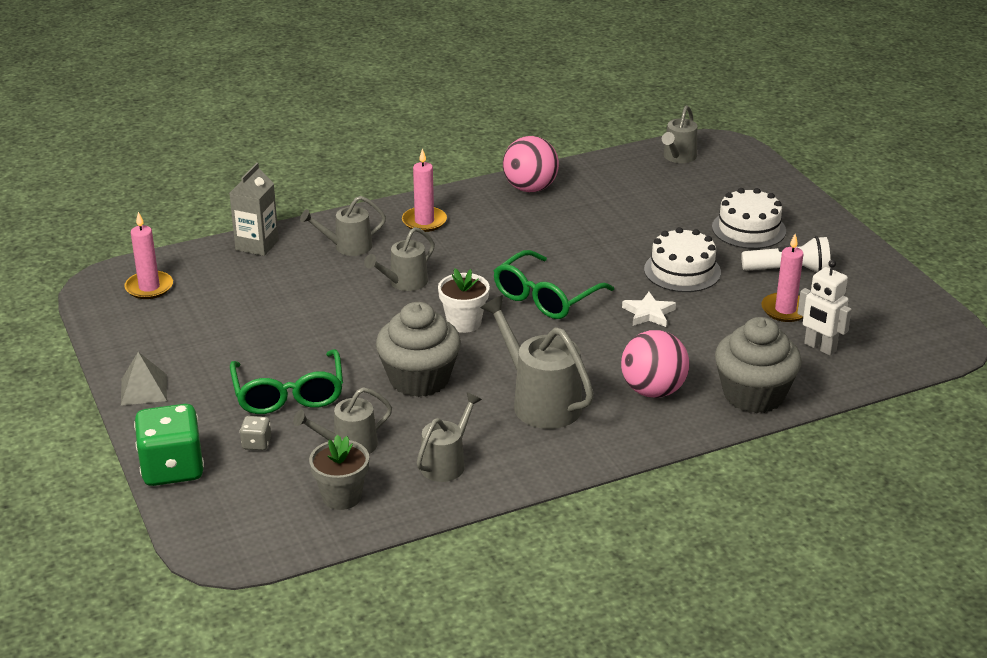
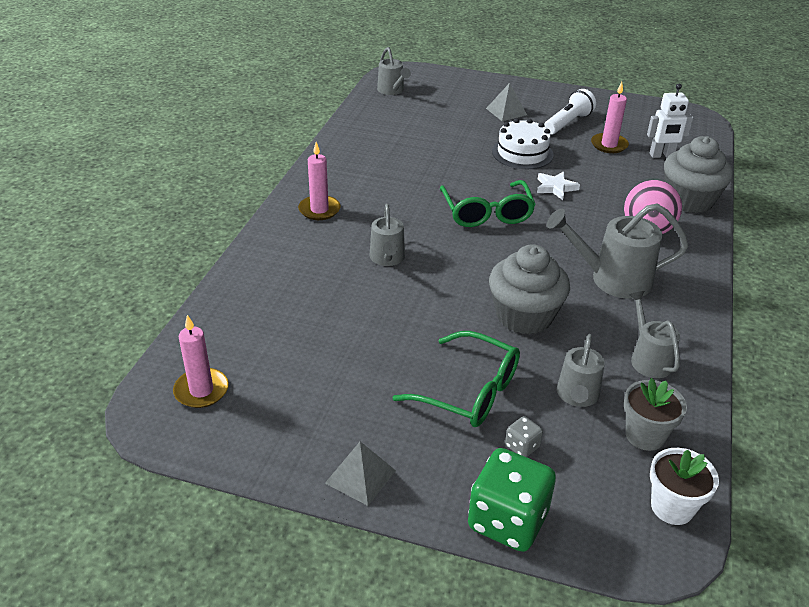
camera: 50 degrees left, 5 degrees up
grey carton [229,163,279,256] -> none
grey watering can [300,196,386,256] -> none
white flower pot [438,269,490,333] -> white flower pot moved to [650,448,719,525]
pink ball [503,136,559,192] -> none
white cake [712,188,786,249] -> grey pyramid [486,83,527,121]

